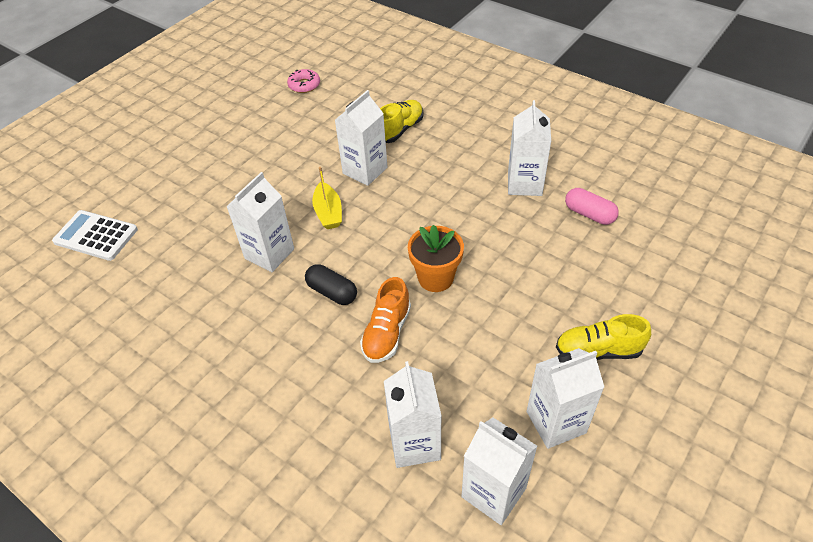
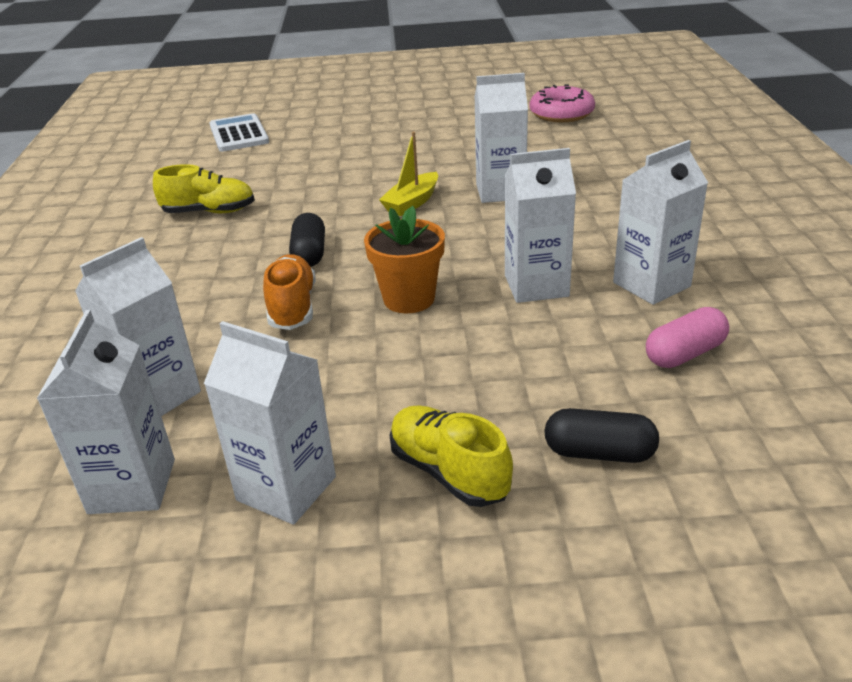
camera: 50 degrees right, 15 degrees down
white carton [226,172,294,272] -> white carton moved to [505,148,576,303]
pink donut [287,69,320,93] -> pink donut [529,84,595,122], size x1.53
orange shoe [360,277,411,363] -> orange shoe turned 105 degrees clockwise [263,254,316,330]
yellow shoe [380,100,423,143] -> yellow shoe moved to [153,164,255,213]
pink capsule [565,188,619,225] -> pink capsule turned 60 degrees clockwise [646,307,729,368]
none -> black capsule [544,408,659,463]

